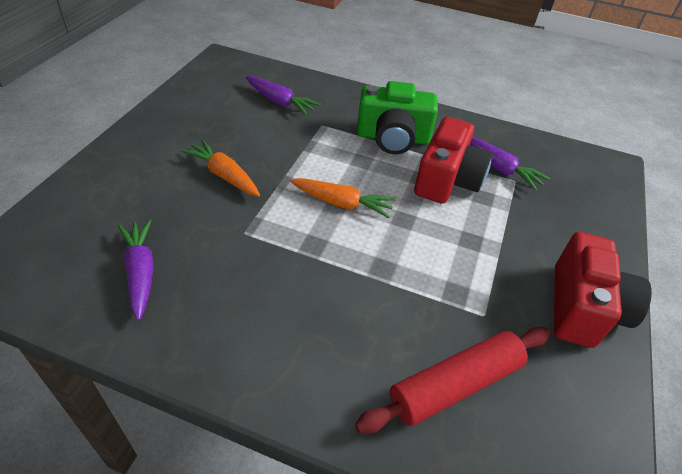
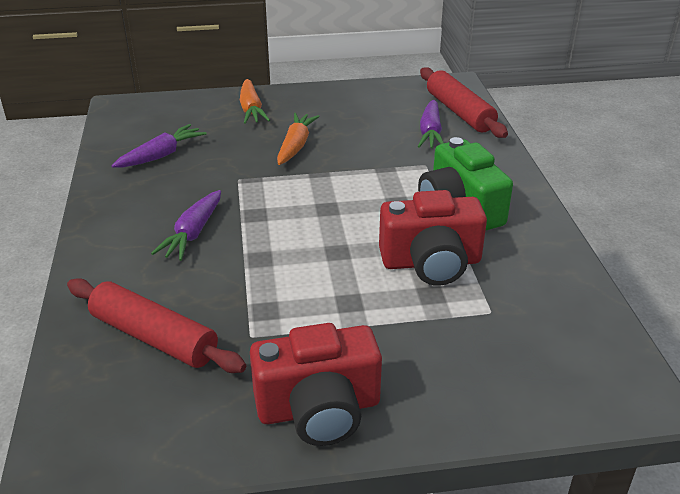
camera: 65 degrees right, 10 degrees down
orange carrot [290,178,396,218] -> orange carrot moved to [240,79,270,124]
purple carrot [470,136,550,191] -> purple carrot moved to [151,190,221,261]
none -> red rolling pin [420,67,508,138]

